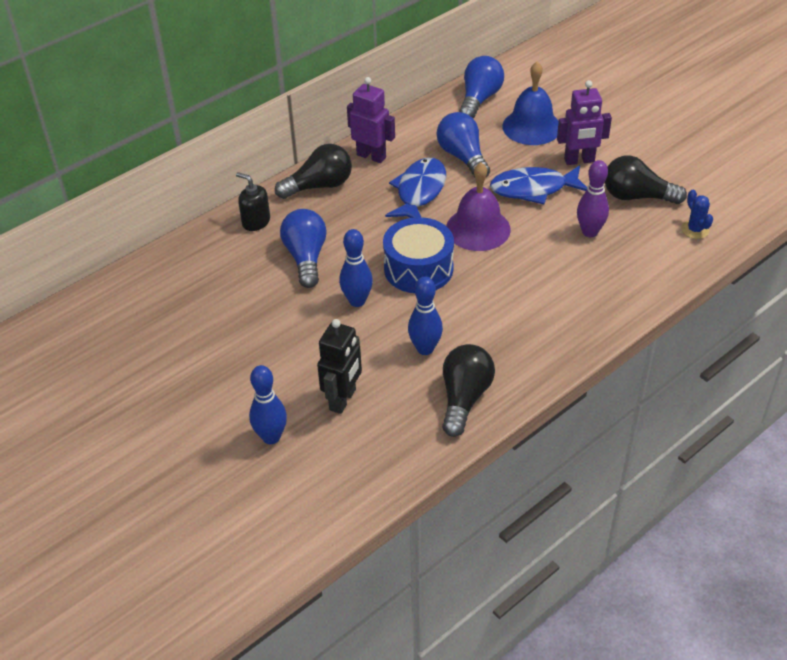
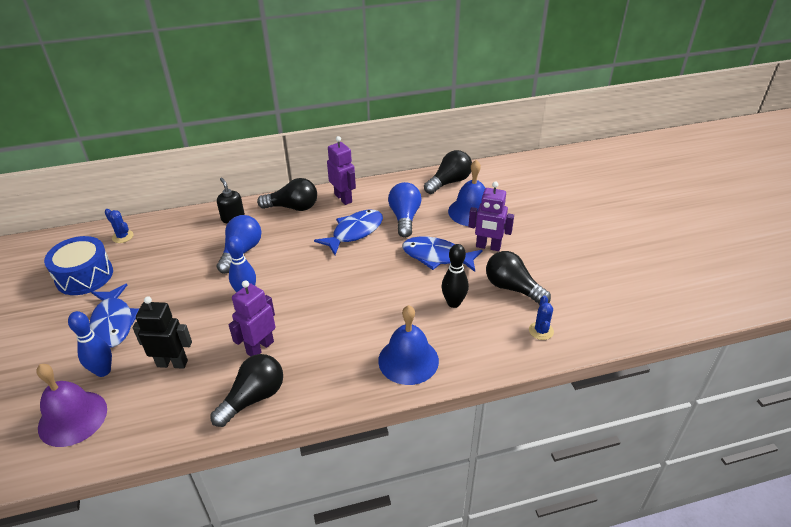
camera: 25 degrees right, 5 degrees down
black robot [317,319,362,414] -> black robot turned 135 degrees counterclockwise [133,296,192,369]
blue drum [383,217,454,293] -> blue drum moved to [44,236,113,295]
blue bowling pin [408,277,443,355] -> purple robot [229,280,275,357]
purple bell [446,163,511,251] -> purple bell moved to [36,364,107,447]
blue light bulb [459,56,504,118] -> black light bulb [424,150,472,194]
purple bowling pin [577,160,609,237] -> black bowling pin [442,244,469,308]
none -> blue fish [90,284,139,348]
none -> blue cactus [105,209,133,243]
none -> blue bell [378,305,439,385]

